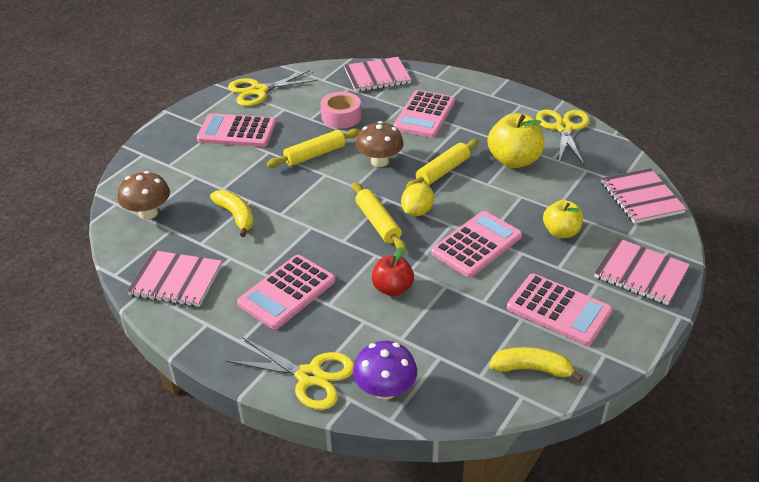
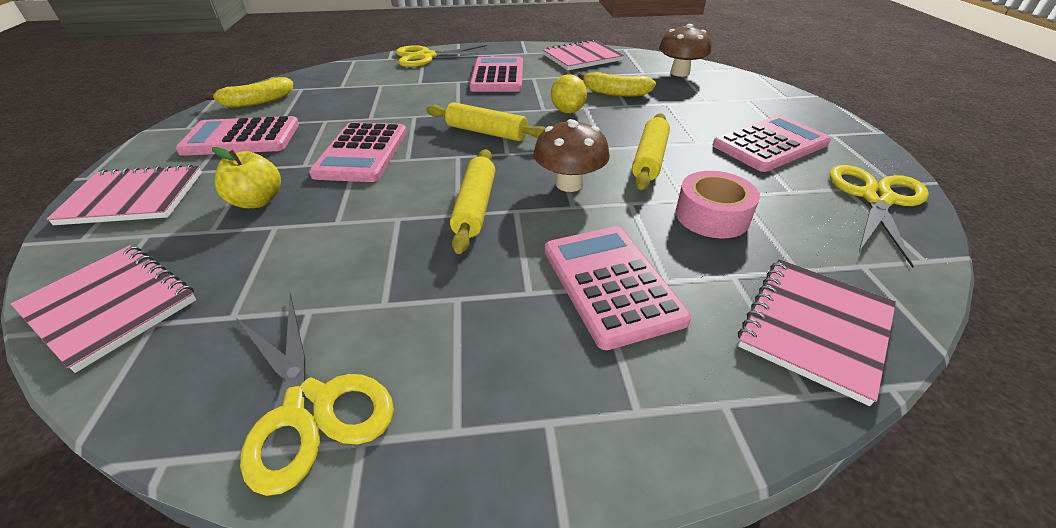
camera: 140 degrees right, 0 degrees up
purple mushroom [353,341,417,399] -> none
red apple [372,247,414,296] -> none
yellow lemon [401,183,434,216] -> yellow lemon moved to [551,74,587,113]
yellow apple [488,113,544,168] -> none

